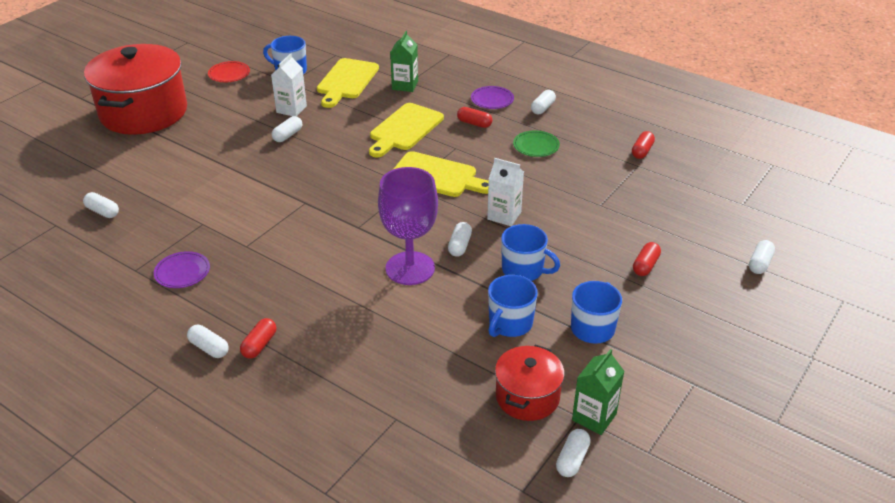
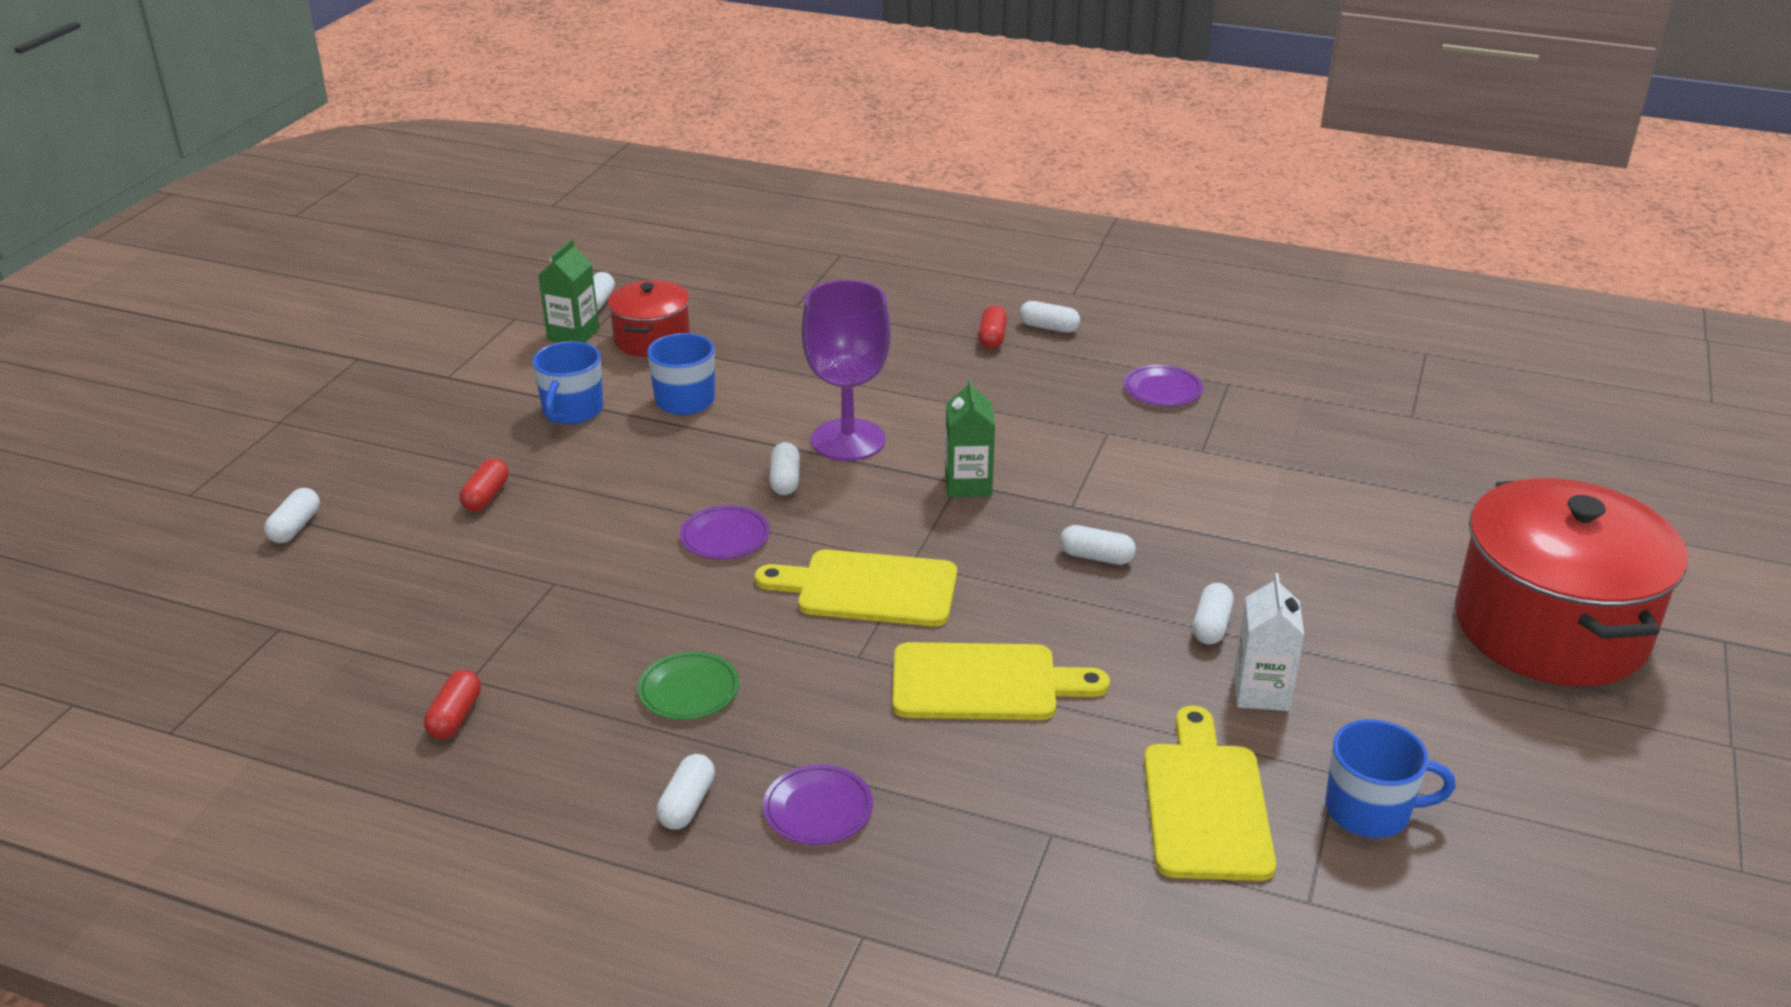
camera: 165 degrees right, 5 degrees down
white capsule [83,192,119,218] -> white capsule moved to [1060,525,1136,565]
red plate [208,61,250,82] -> none
yellow cutting board [369,103,444,157] -> yellow cutting board turned 75 degrees clockwise [893,642,1110,720]
green carton [390,31,418,92] -> green carton moved to [945,378,995,497]
red capsule [457,107,492,128] -> none
white carton [487,158,524,226] -> purple plate [680,505,770,559]
blue mug [501,224,560,281] -> none

